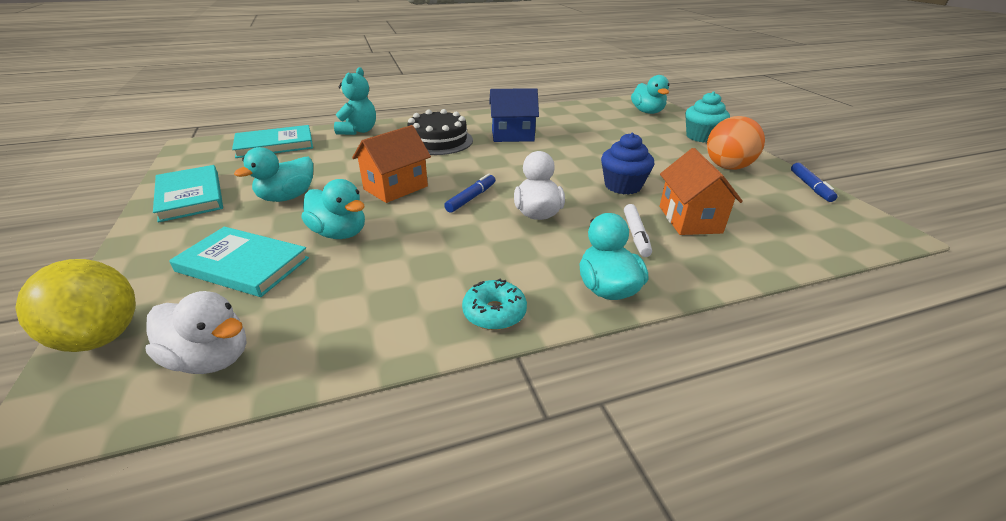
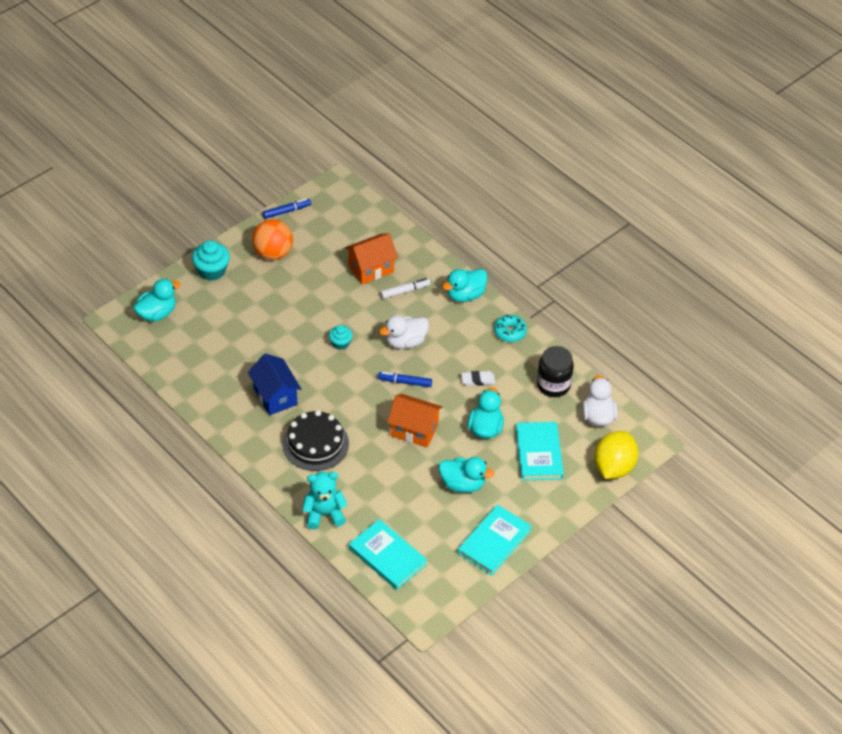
camera: 115 degrees left, 15 degrees up
blue cupcake [601,133,654,195] -> none
none -> turquoise cupcake [329,325,352,350]
none -> white eraser [461,371,496,386]
none -> black jar [537,346,574,397]

